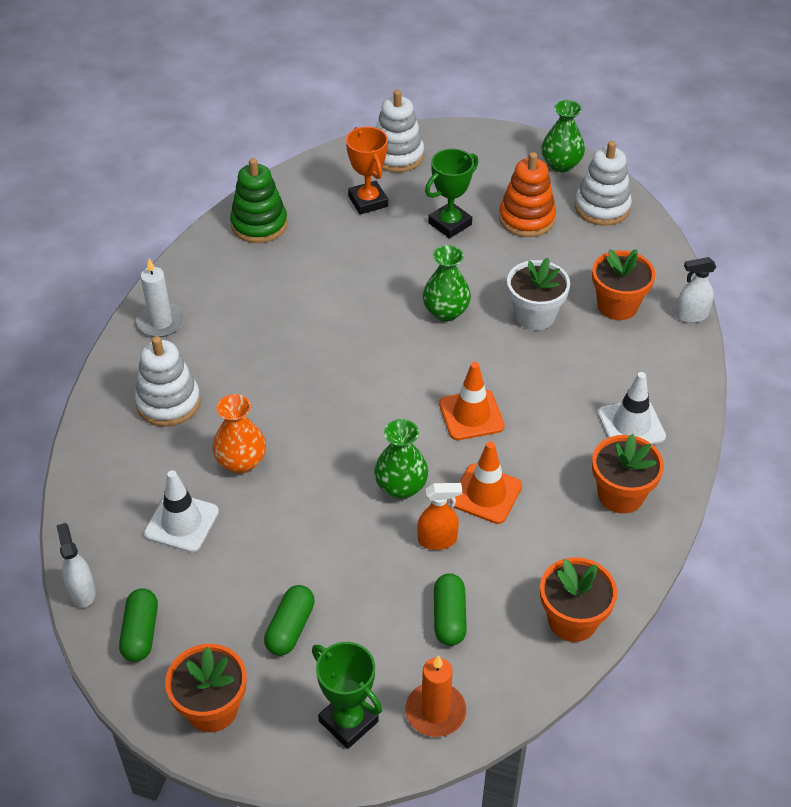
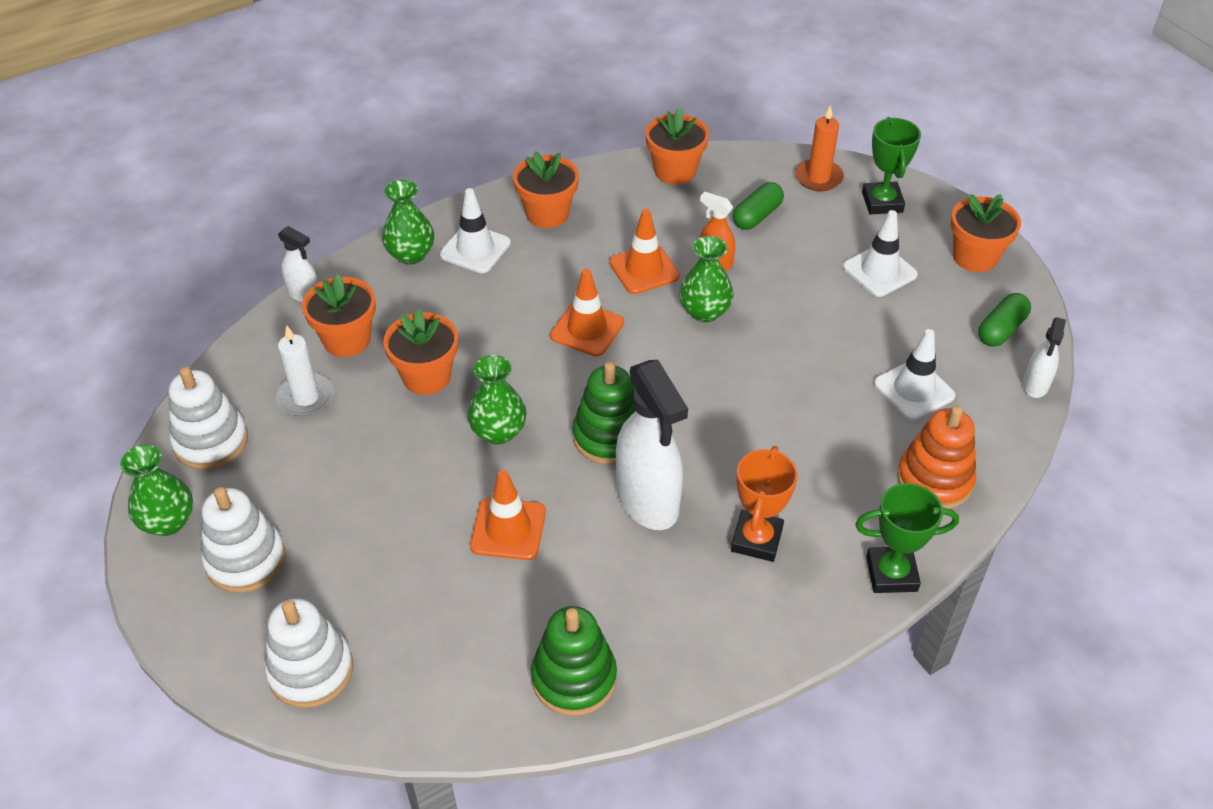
camera: 140 degrees left, 0 degrees up
white stacking toy [135,336,201,427] -> white stacking toy moved to [201,487,285,593]
white candle [136,259,185,337] -> white candle moved to [276,325,334,416]
orange vase [212,394,266,474] -> none
green capsule [264,585,315,656] -> white traffic cone [843,210,918,297]
orange trophy [346,127,388,215] -> orange trophy moved to [731,446,798,562]
green trophy [425,149,478,238] -> green trophy moved to [855,483,959,593]
orange stacking toy [499,152,556,237] -> orange stacking toy moved to [897,405,976,509]
white flower pot [507,258,570,330] -> orange flower pot [383,309,458,395]
none -> green vase [382,180,434,265]
none -> orange traffic cone [470,470,546,560]
none -> green stacking toy [572,362,635,465]
none -> white spray bottle [616,360,688,530]

